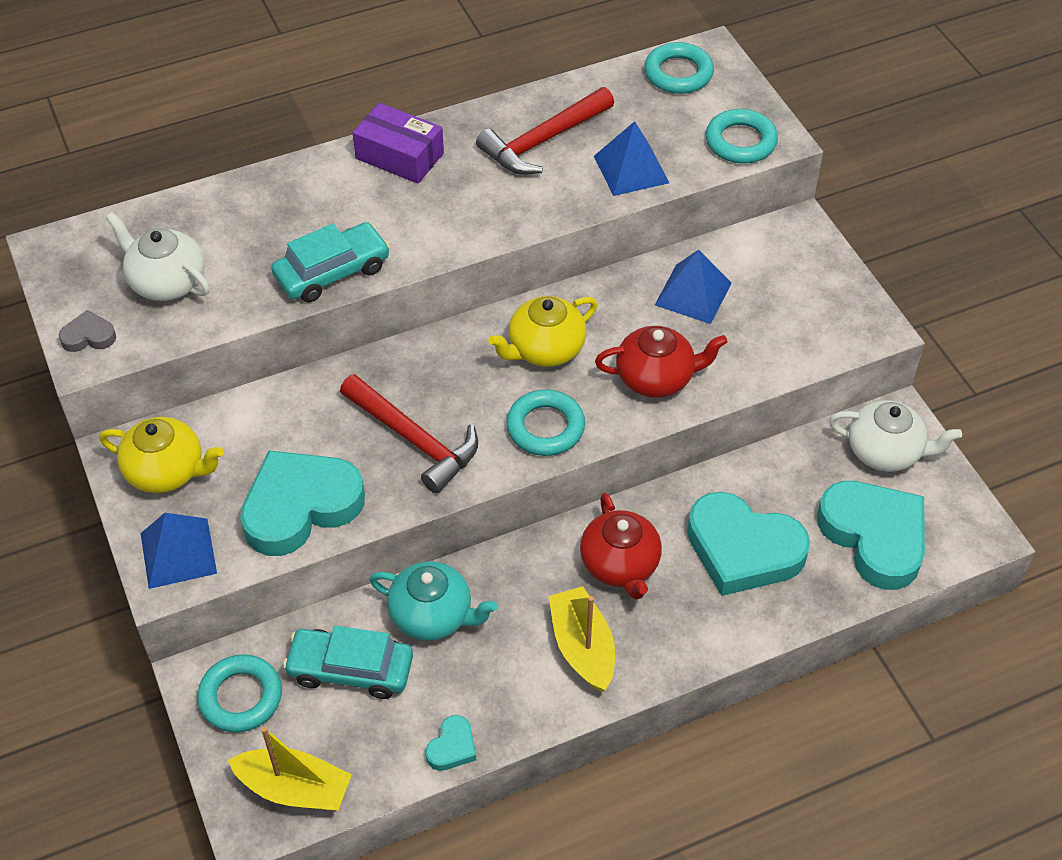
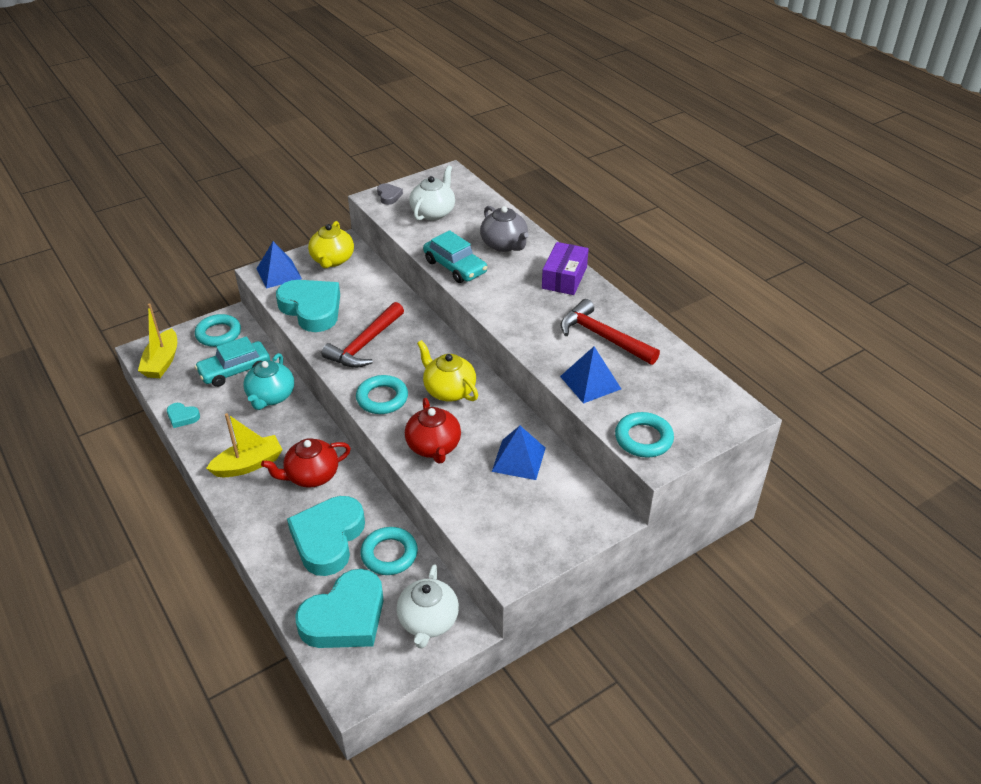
camera: 80 degrees right, 10 degrees down
turquoise car [283,626,413,699] -> turquoise car turned 120 degrees counterclockwise [195,336,270,387]
turquoise ring [644,42,714,94] -> turquoise ring moved to [361,527,418,575]
none -> grey teapot [480,206,529,252]

